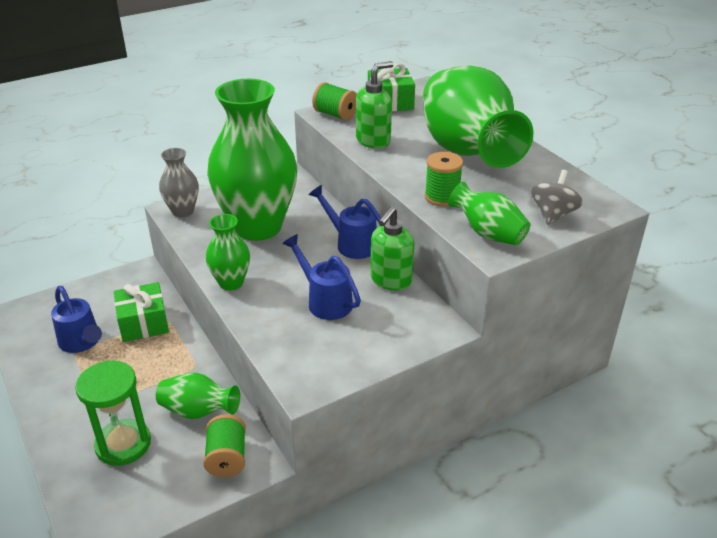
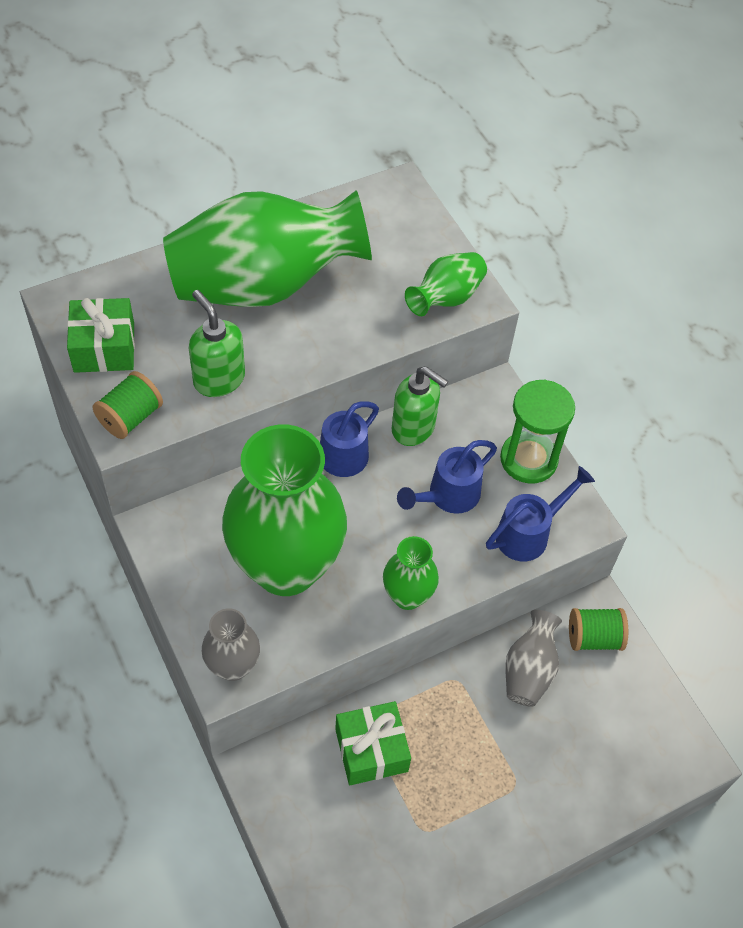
camera: 90 degrees left, 20 degrees up
blue watering can [51,286,102,353] -> blue watering can moved to [486,466,595,561]
green hourglass [75,361,151,466] -> green hourglass moved to [500,380,575,484]
green vase [156,373,240,419] -> grey vase [506,610,562,707]
green spool [425,152,463,206] -> none
grey spinning top [531,170,583,225] -> none

